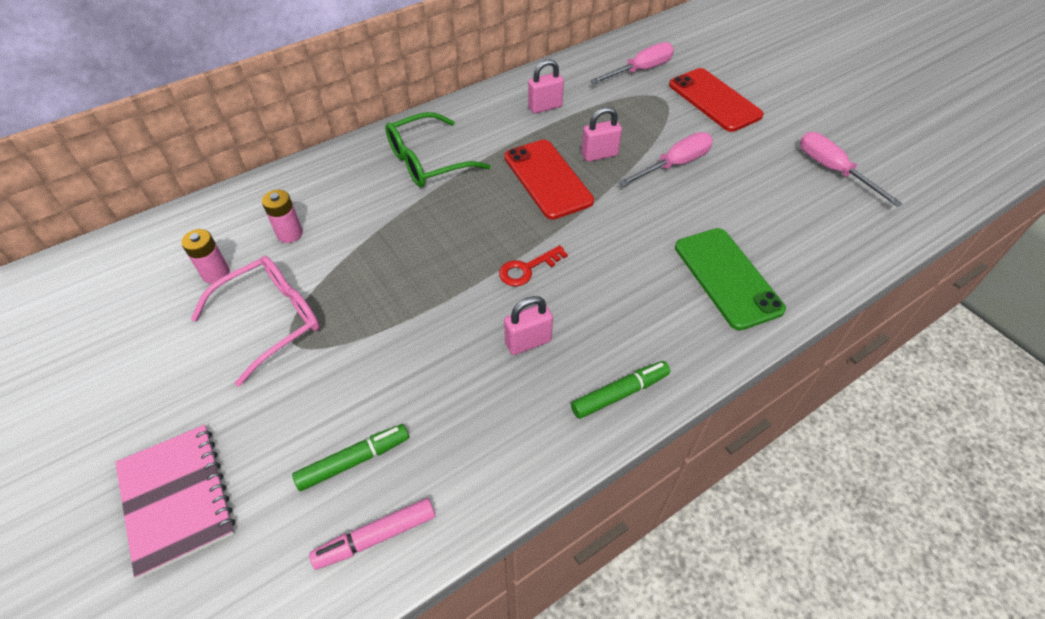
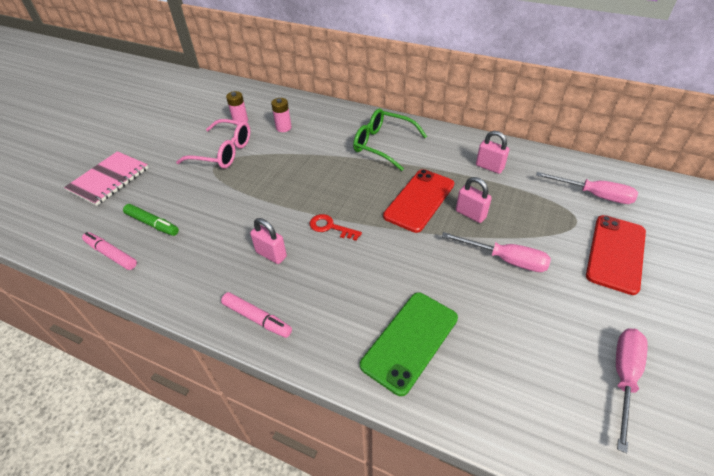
camera: 60 degrees right, 5 degrees down
green marker [571,361,670,419] -> pink marker [221,292,292,338]

